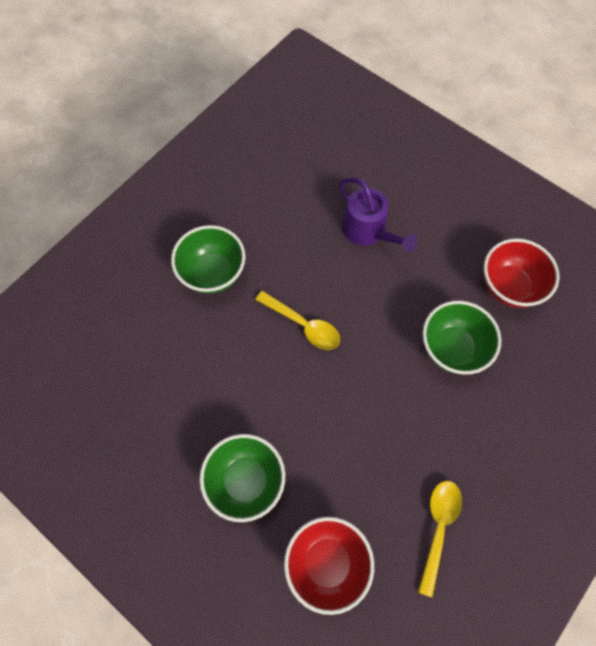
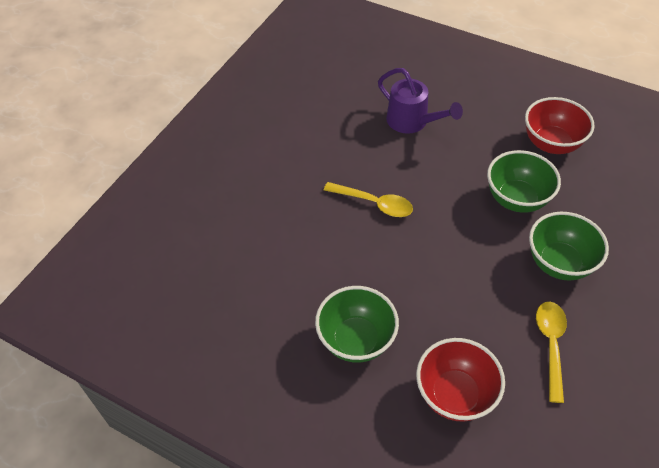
camera: 10 degrees left, 15 degrees down
green bowl [171,225,245,294] -> green bowl moved to [529,212,609,281]

